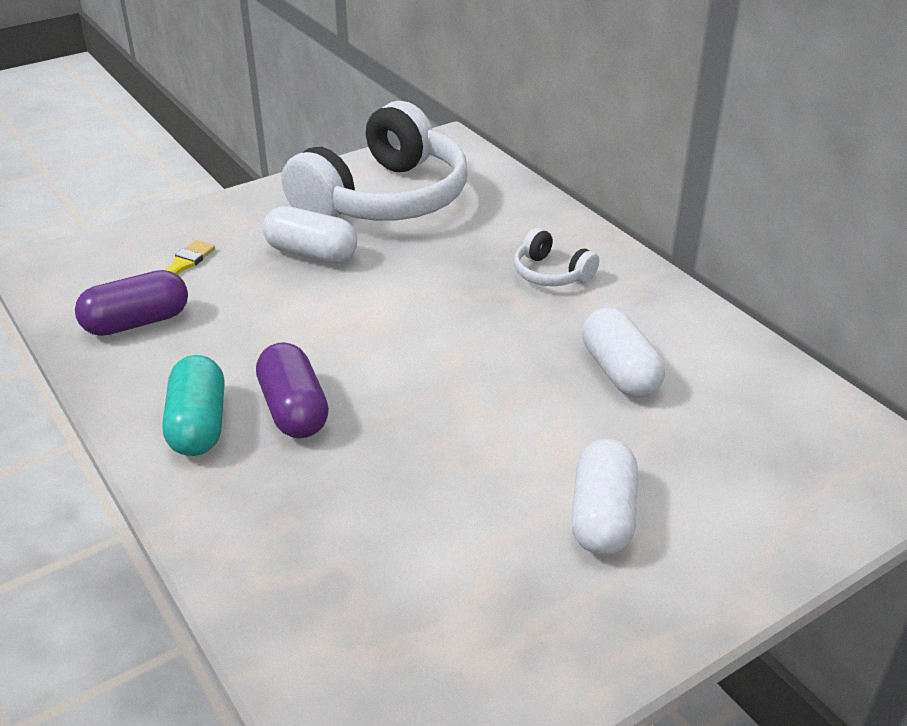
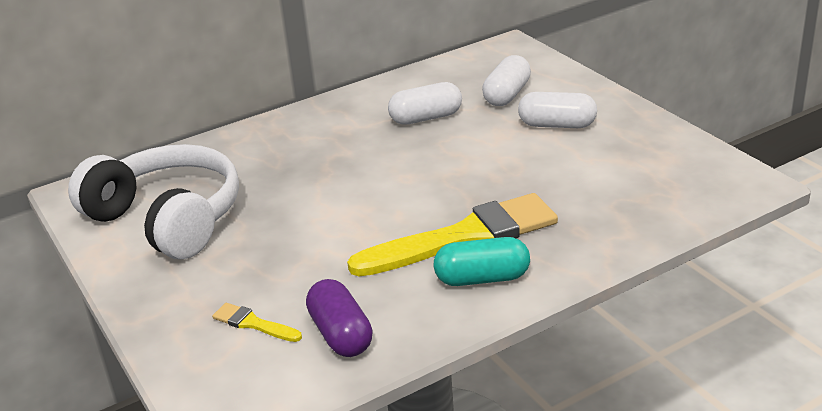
camera: 85 degrees left, 5 degrees down
purple capsule [256,342,329,439] -> yellow brush [347,193,558,277]
white capsule [263,206,357,263] -> white capsule moved to [482,55,531,106]
white headphones [514,228,599,286] -> none

